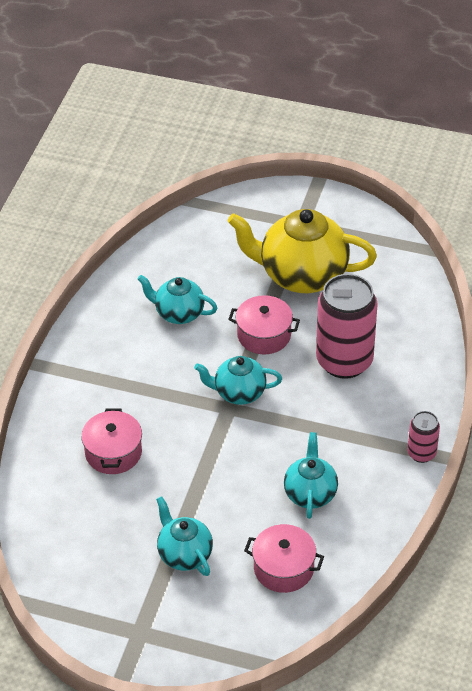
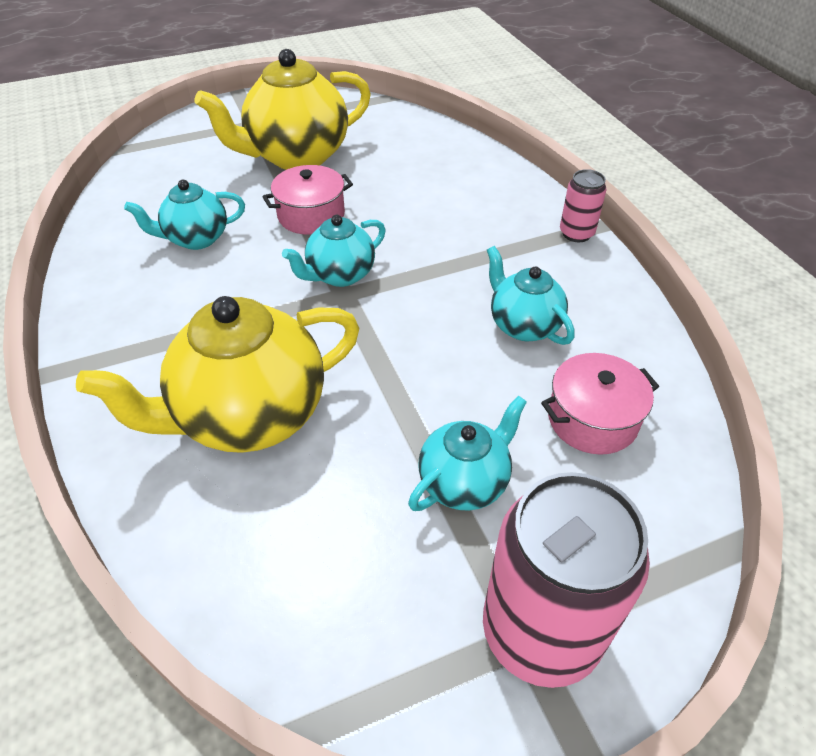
camera: 40 degrees left, 0 degrees up
pink pot [81,408,142,474] -> yellow teapot [76,296,359,453]
turquoise teapot [156,497,213,576] -> turquoise teapot turned 120 degrees clockwise [408,396,527,511]
pink can [316,274,378,379] -> pink can moved to [483,472,650,688]

